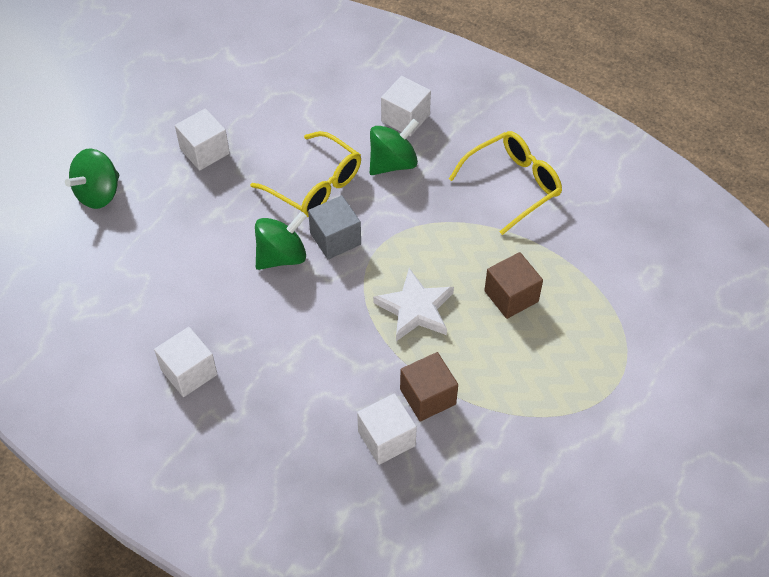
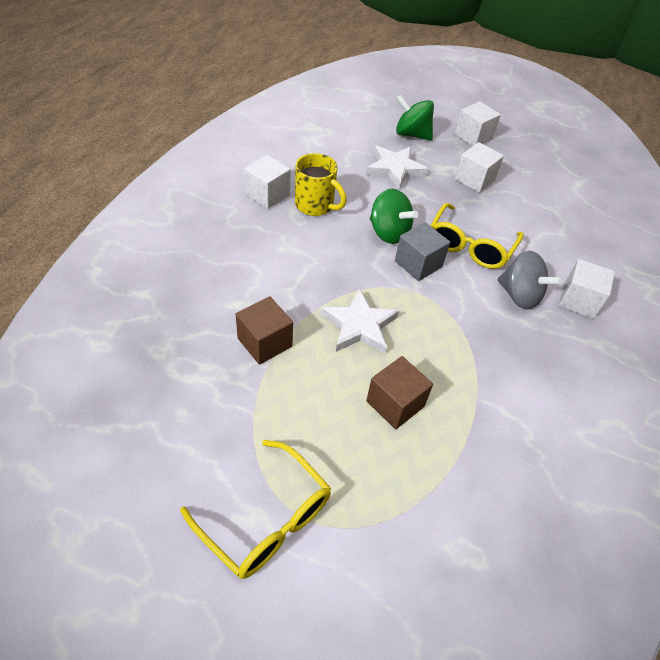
camera: 75 degrees right, 5 degrees down
white cube [357,393,417,465] -> white cube moved to [455,101,501,146]
green spinning top [370,118,419,175] -> grey spinning top [498,251,562,310]
yellow glasses [449,131,562,235] -> yellow glasses moved to [180,440,331,579]
none -> yellow mug [295,153,347,216]
none -> white star [366,146,428,190]

